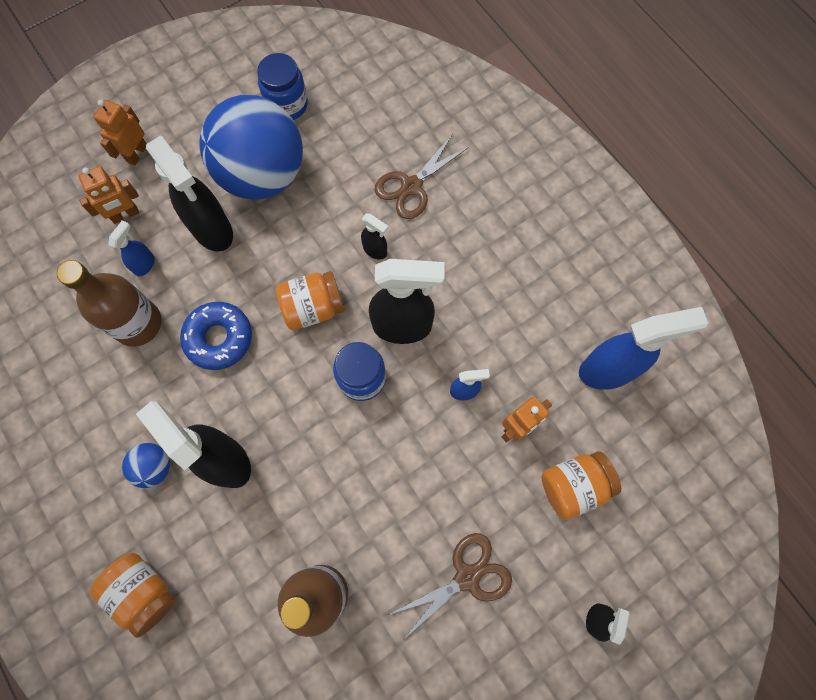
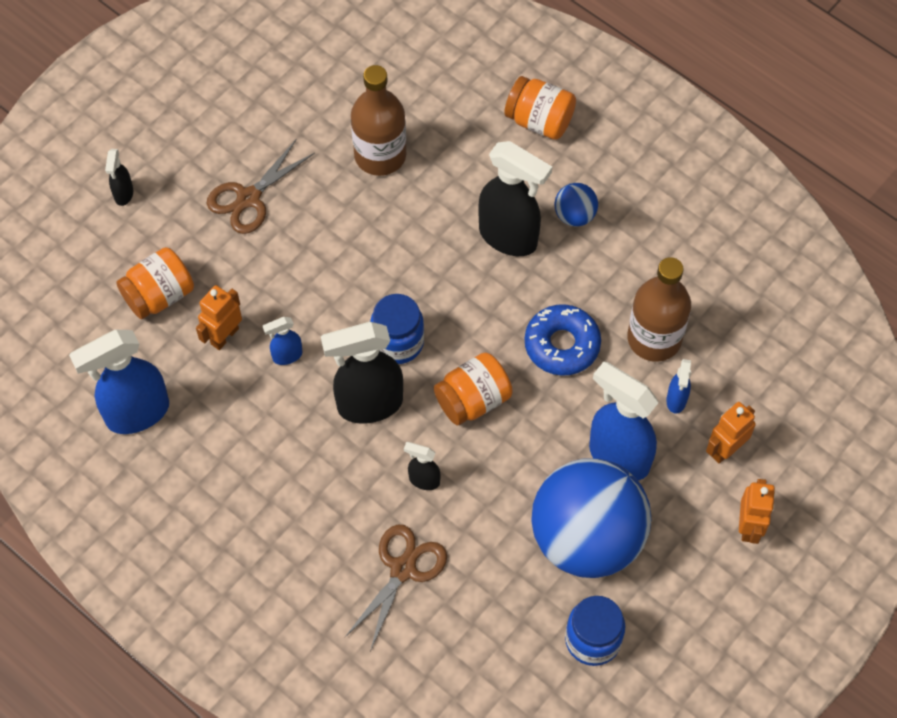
camera: 165 degrees right, 10 degrees down
black spray bottle [146,135,233,252] -> blue spray bottle [589,362,658,480]

